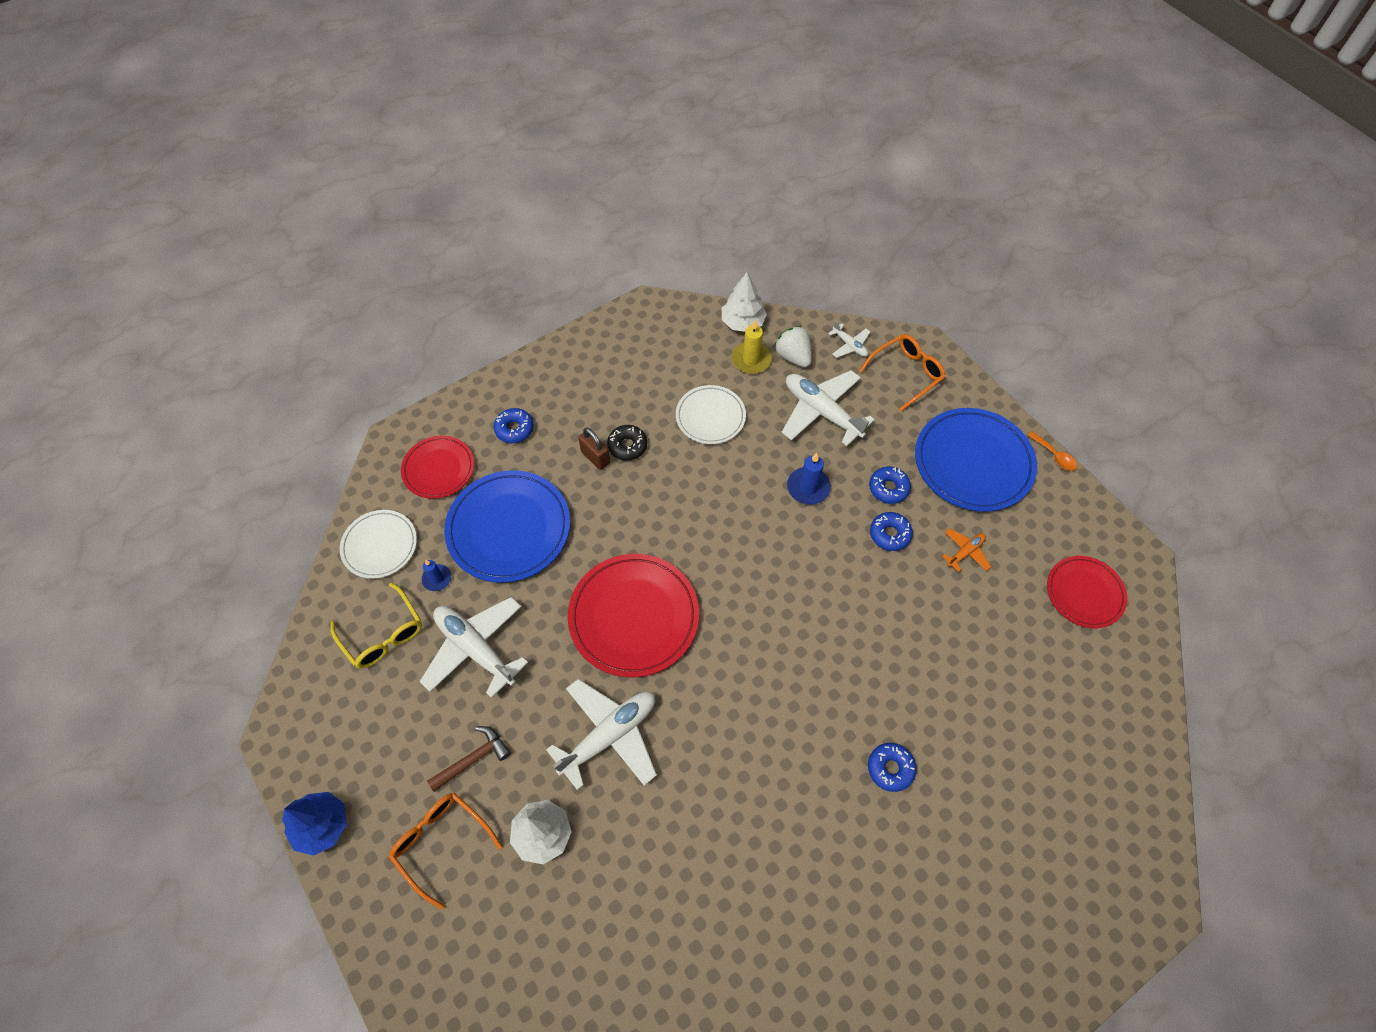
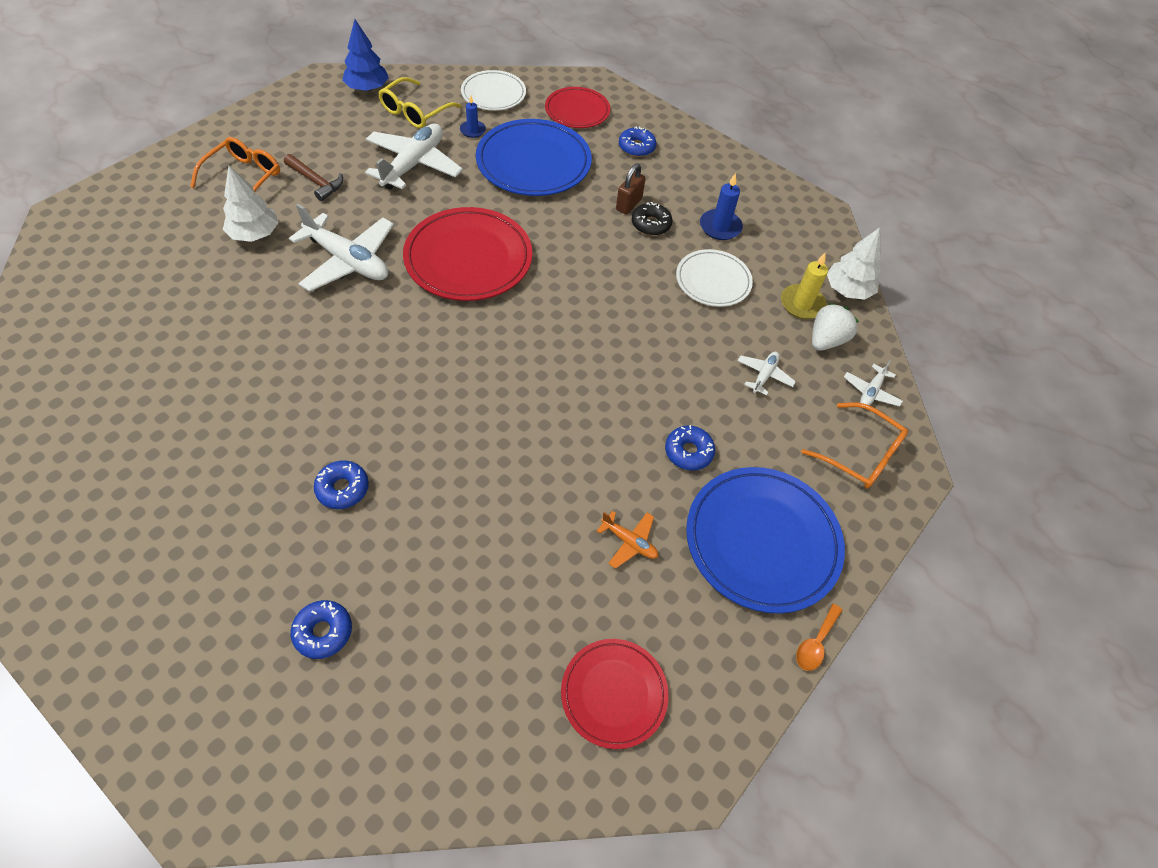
camera: 70 degrees right, 5 degrees down
blue tree [282,792,347,856] -> blue tree moved to [342,19,389,92]
white plane [781,370,875,446] -> white plane [737,352,796,396], size x0.49
blue candle [787,453,831,505] -> blue candle moved to [700,173,743,240]
blue donut [870,512,913,551] -> blue donut moved to [290,600,352,659]

